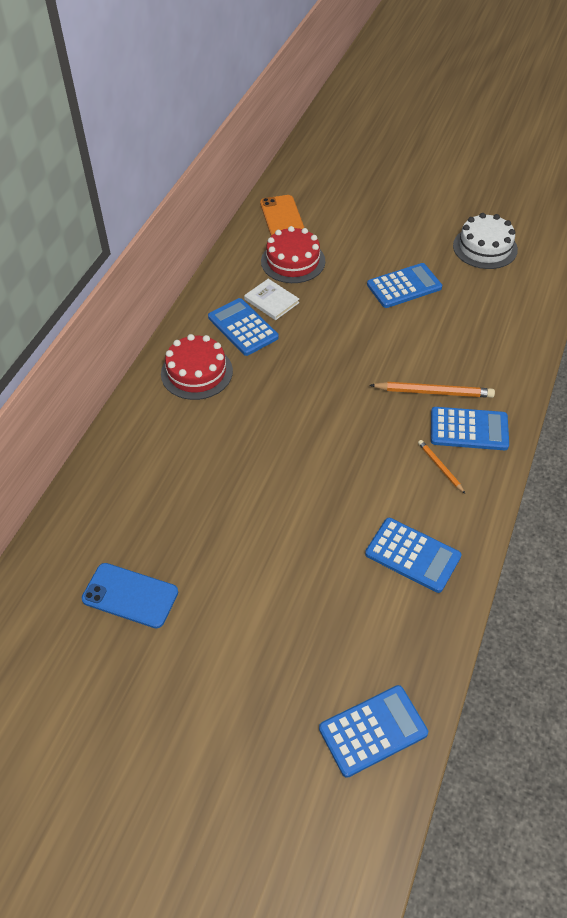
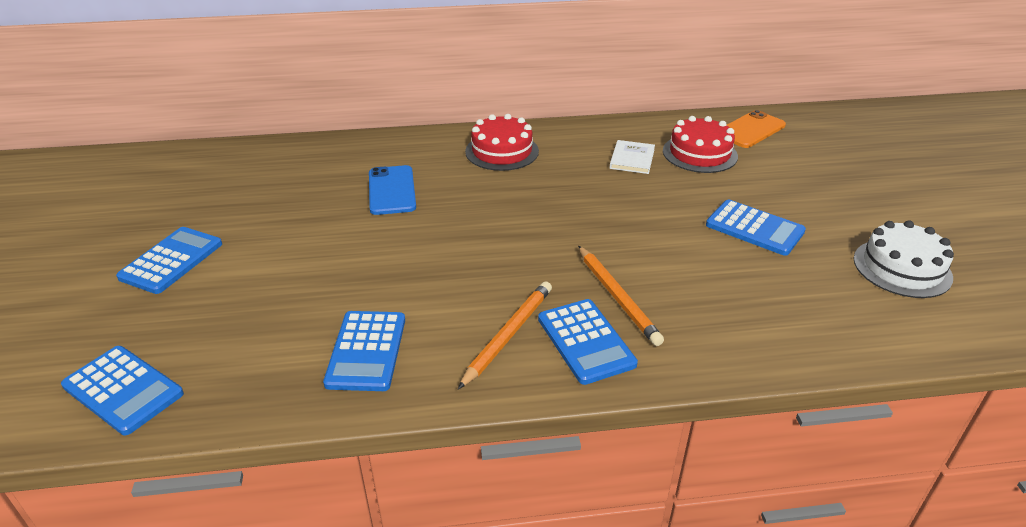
camera: 60 degrees right, 15 degrees down
blue phone [82,563,178,629] -> blue phone moved to [369,165,416,215]
blue calculator [208,298,279,356] -> blue calculator moved to [116,227,222,294]
orange pencil [418,440,465,493] -> orange pencil [458,281,552,389], size x1.75

